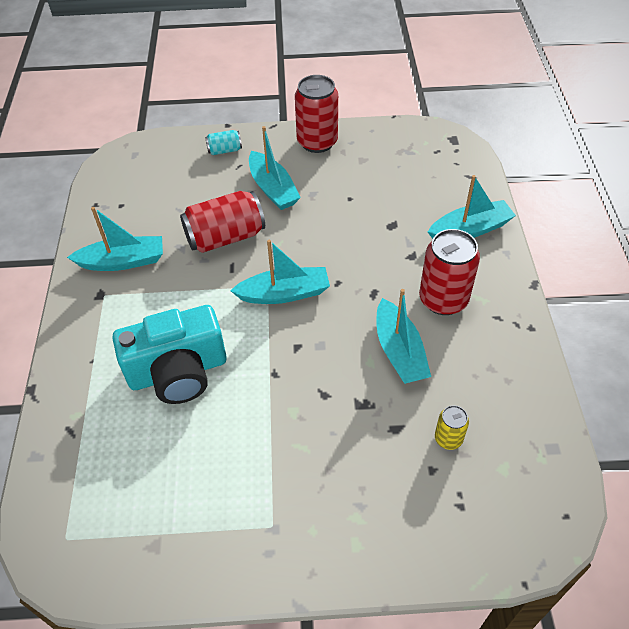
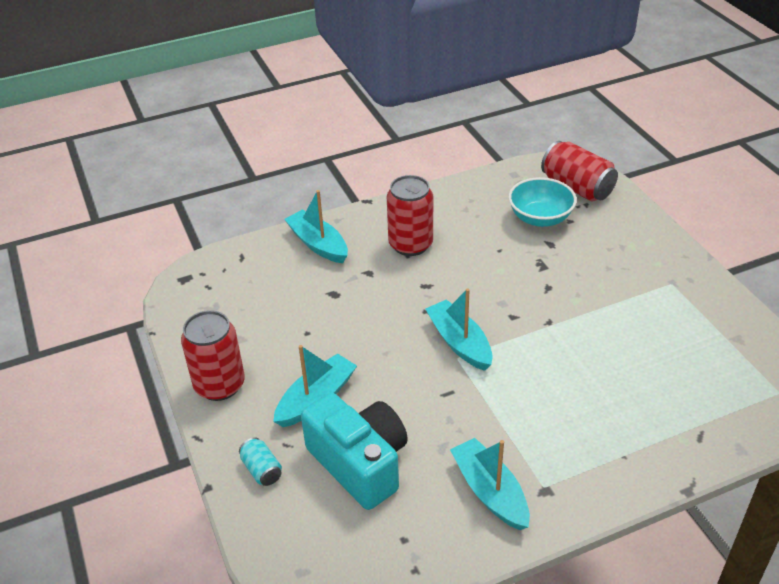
camera: 110 degrees left, 10 degrees down
turquoise camera [112,305,226,404] -> turquoise camera moved to [301,393,408,510]
red can [180,191,265,253] -> red can moved to [541,141,618,202]
turquoise boat [377,289,431,384] -> none
yellow can [435,405,469,450] -> turquoise bowl [508,177,577,227]

